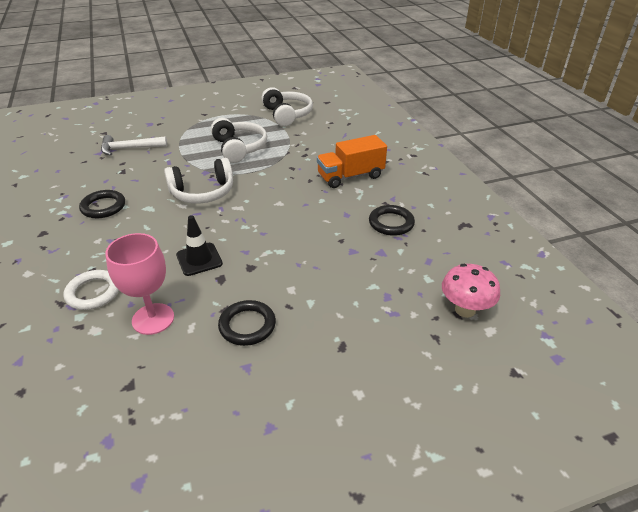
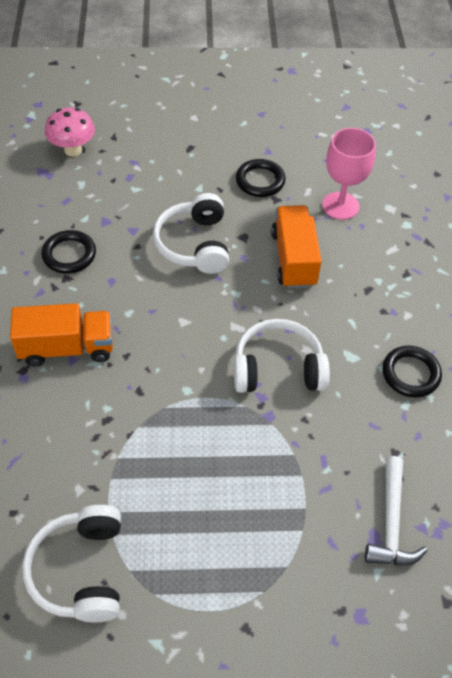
camera: 165 degrees left, 15 degrees up
white ring [64,270,119,310] -> none
white hammer [101,135,167,156] -> white hammer turned 90 degrees clockwise [365,456,427,566]
black traffic cone [176,215,223,276] -> orange truck [271,205,322,289]
white headphones [211,118,267,163] -> white headphones moved to [153,193,229,274]

